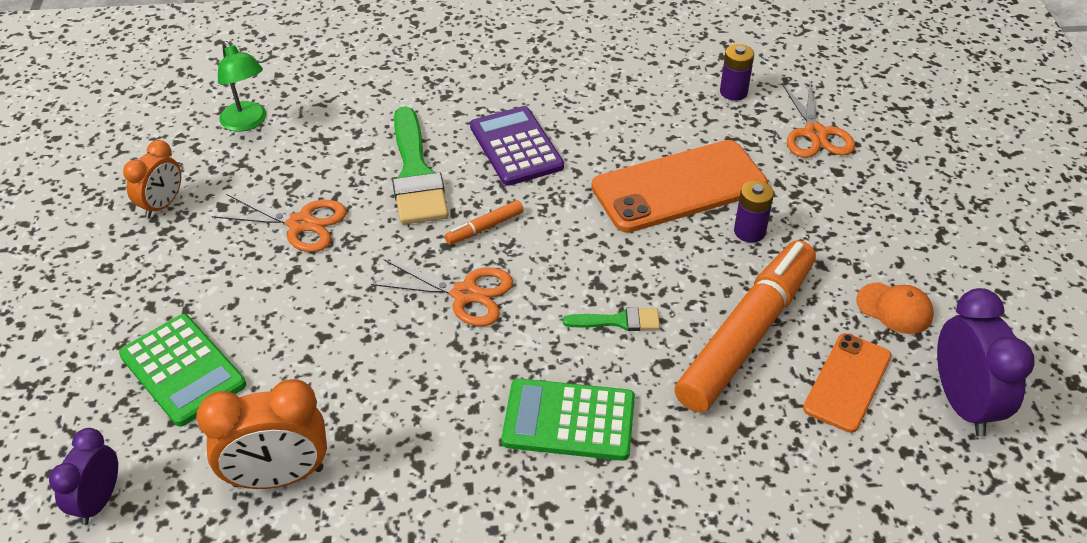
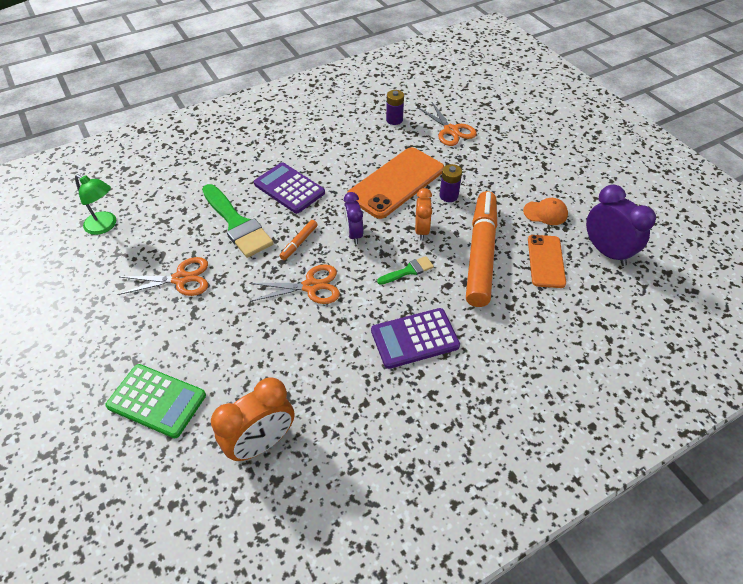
camera: 25 degrees left, 5 degrees up
purple clock [49,428,118,525] -> purple clock moved to [344,192,363,244]
orange clock [123,140,181,218] -> orange clock moved to [415,188,432,240]
green calculator [502,378,635,461] -> purple calculator [371,308,460,369]

